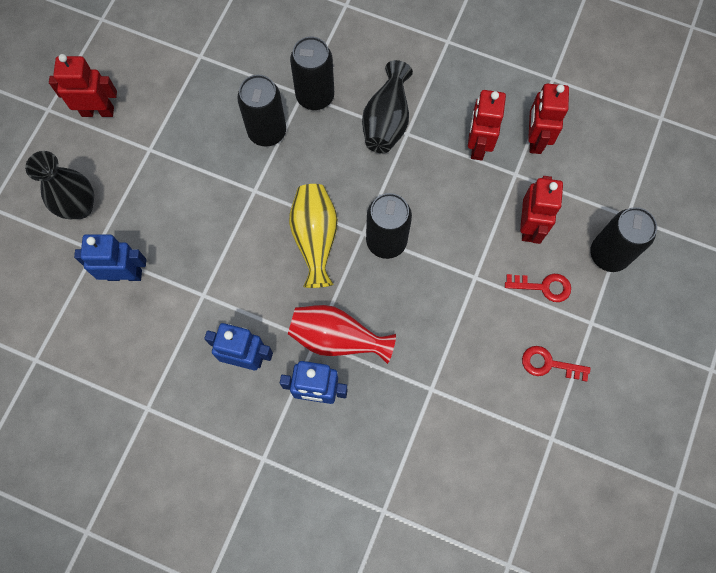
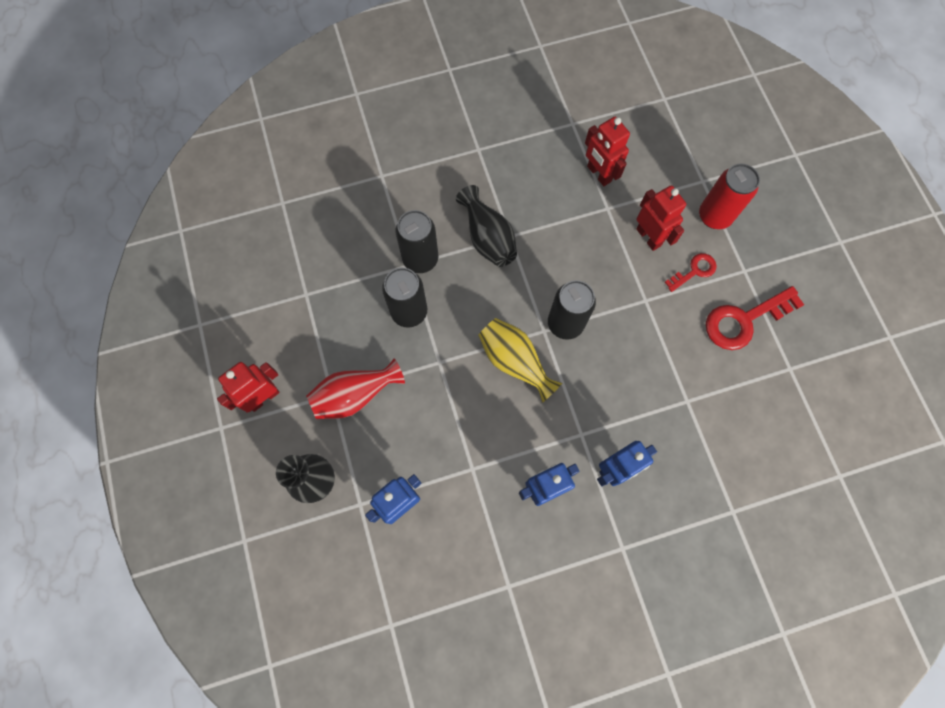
camera: 40 degrees left, 0 degrees up
red vase [288,305,396,364] -> red vase moved to [306,358,405,419]
red robot [468,90,506,160] -> none
red key [522,346,591,382] -> red key [706,286,804,350], size x1.78
black can [590,207,657,272] -> red can [699,164,760,229]

